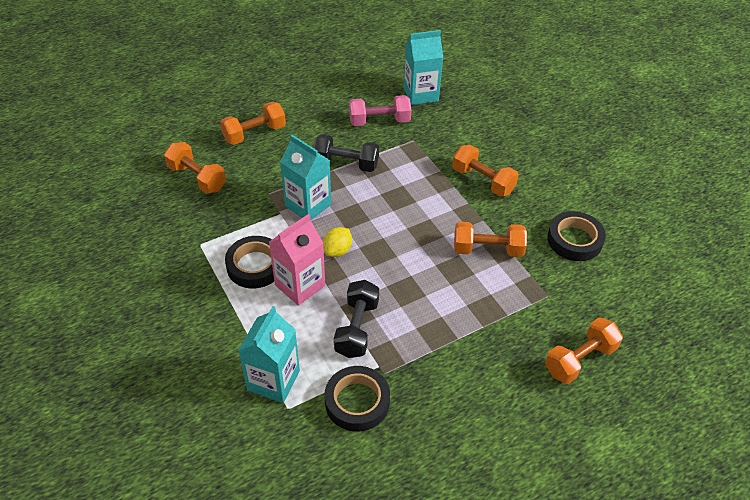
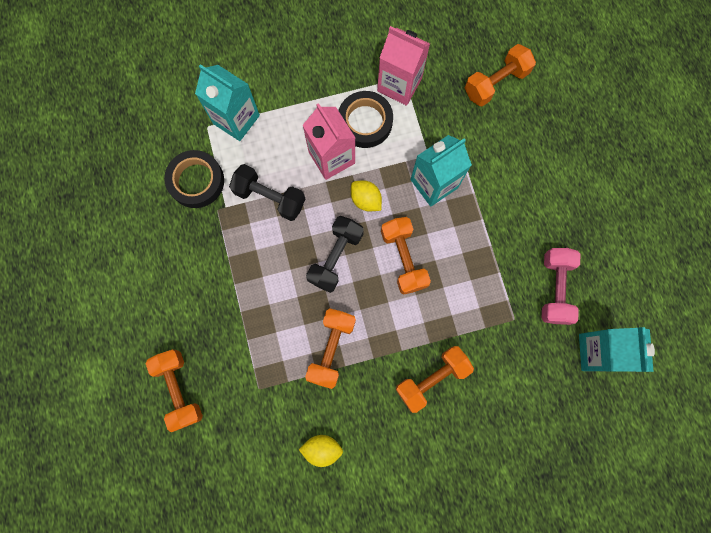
camera: 105 degrees right, 30 degrees up
orange dumbbell [220,102,286,145] -> orange dumbbell moved to [381,217,431,295]
black dumbbell [313,134,379,172] -> black dumbbell moved to [306,216,364,293]
black tape [547,211,606,261] -> yellow lemon [299,435,343,467]
none -> pink carton [377,26,430,106]

